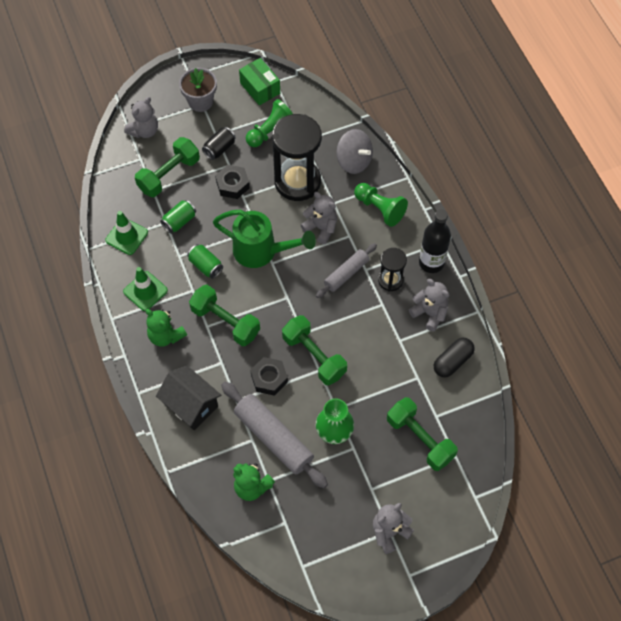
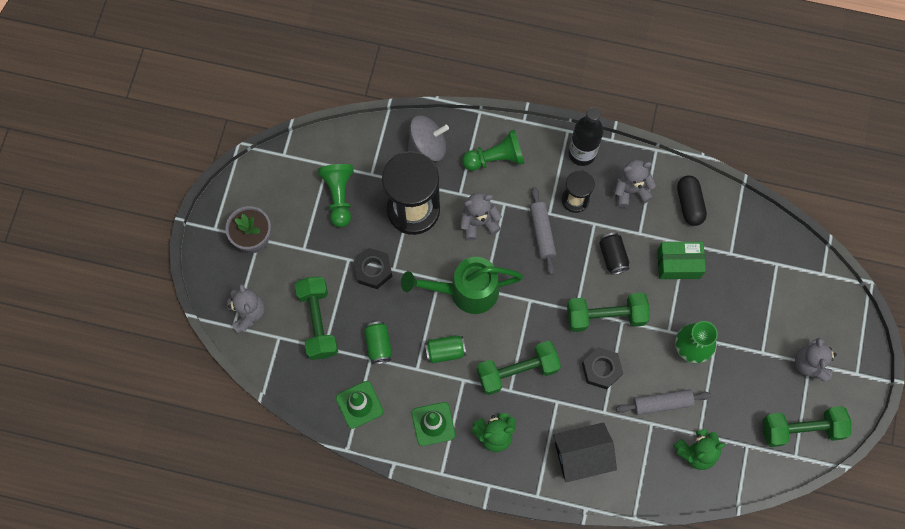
camera: 55 degrees left, 10 degrees up
black can [202,127,236,160] -> black can moved to [599,232,629,275]
green watering can [213,210,316,268] -> green watering can turned 150 degrees counterclockwise [401,257,523,314]
grey rolling pin [221,382,328,488] -> grey rolling pin [616,389,711,415], size x0.61
green box [239,58,280,105] -> green box moved to [657,242,706,279]
green dumbbell [387,397,458,471] -> green dumbbell moved to [763,406,851,447]

